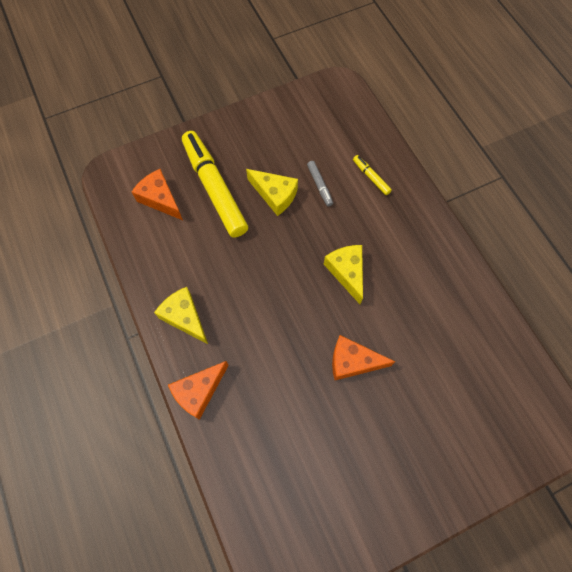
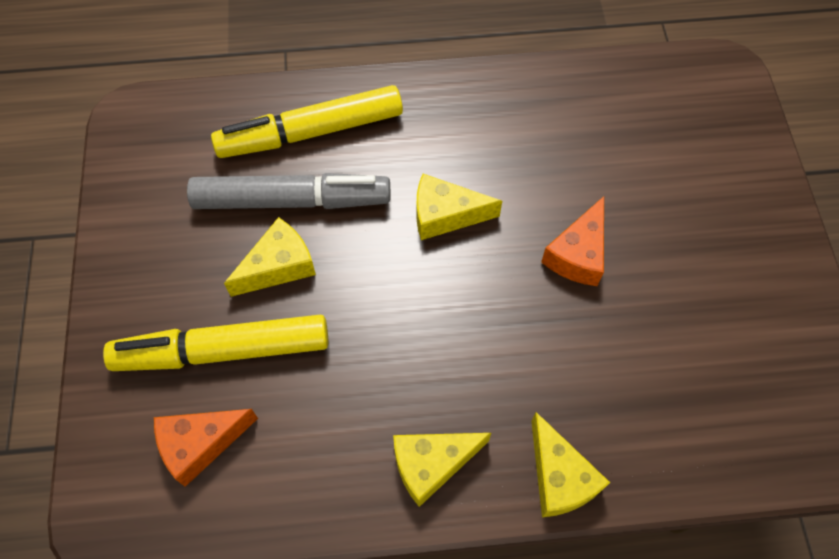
camera: 70 degrees left, 5 degrees down
orange cheese [168,361,229,420] -> yellow cheese [531,412,610,517]
grey marker [307,161,333,207] -> grey marker [187,173,390,209], size x2.38
yellow marker [353,155,392,195] -> yellow marker [211,85,403,158], size x2.38

